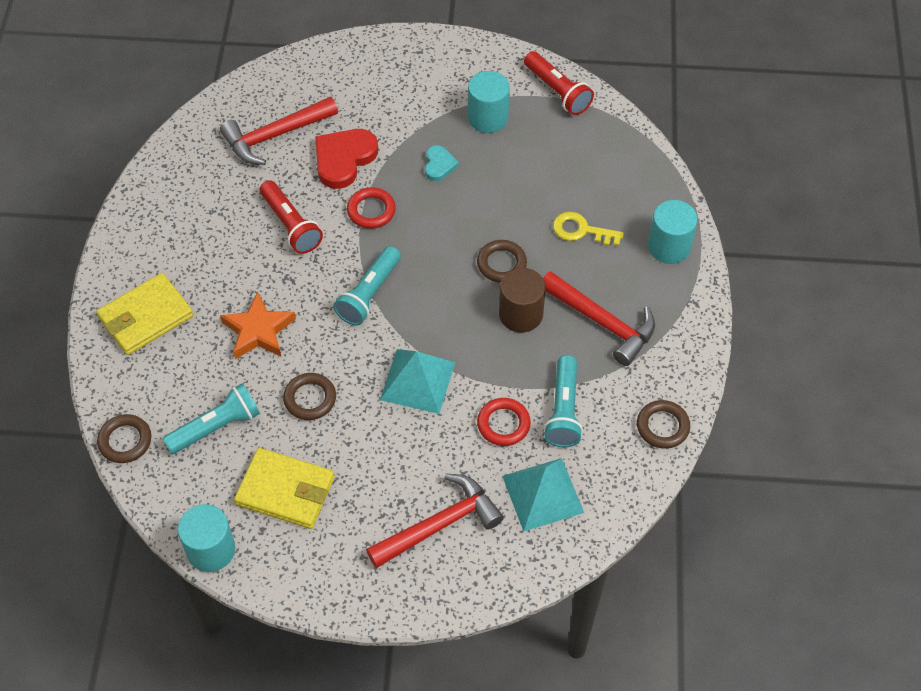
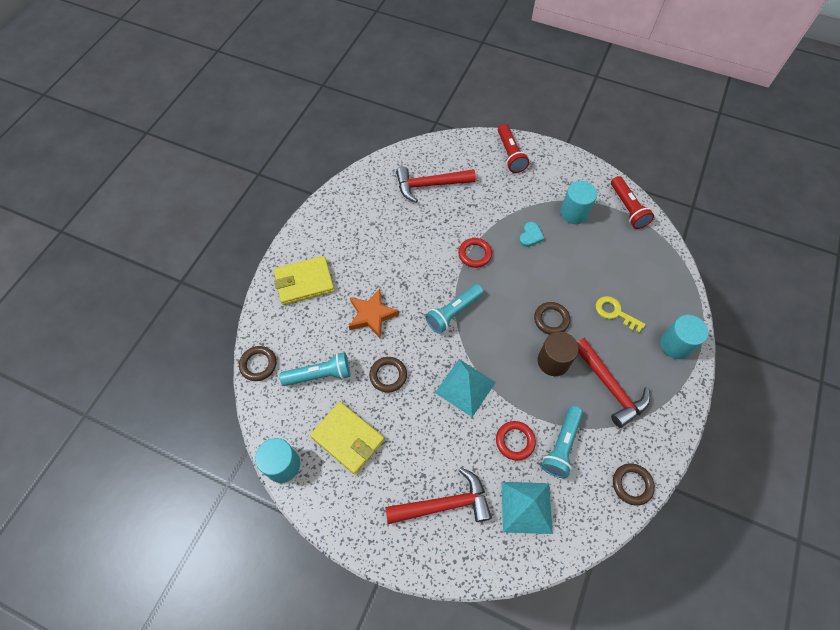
camera: 20 degrees right, 5 degrees up
red flashlight [260,180,323,254] -> red flashlight moved to [498,124,529,173]
red heart [315,129,378,189] -> none

